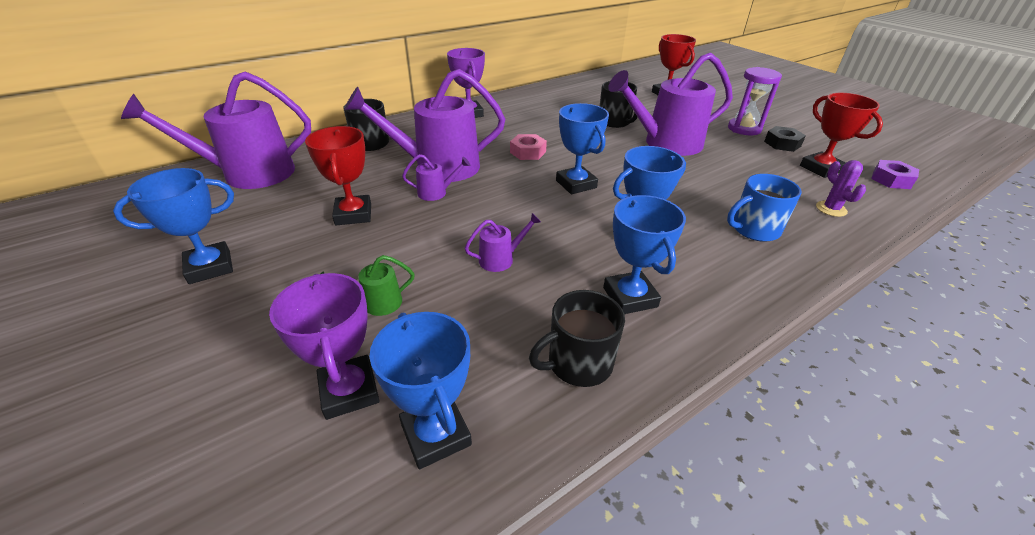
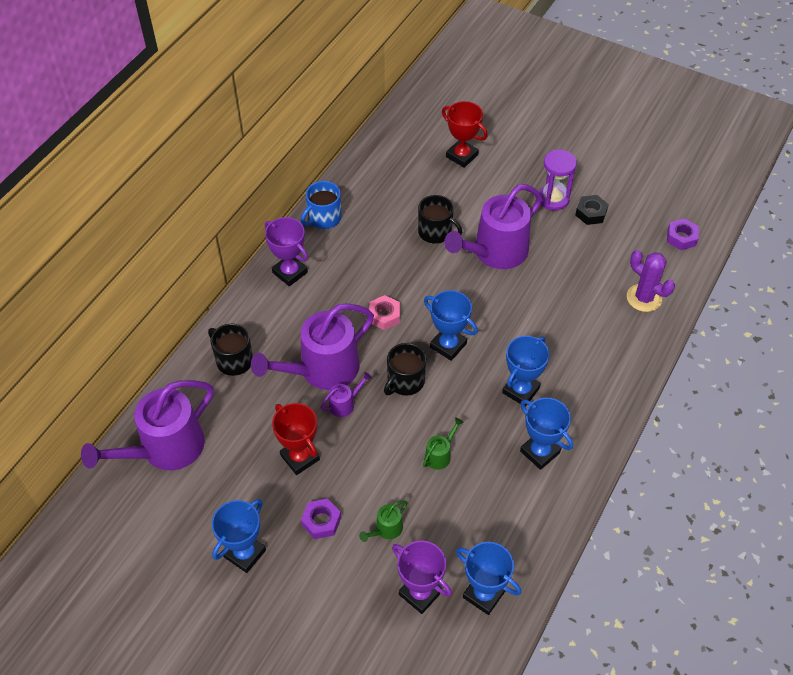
camera: 25 degrees left, 15 degrees up
purple watering can [465,213,541,272] -> green watering can [423,417,464,470]
black mug [529,290,625,387] -> black mug moved to [384,343,426,396]
blue mug [727,174,802,242] -> blue mug moved to [301,181,341,229]
red trophy [800,93,883,178] -> none
purple cactus [816,160,866,217] -> purple cactus [627,250,675,312], size x1.55
none -> purple nut [301,499,341,539]

